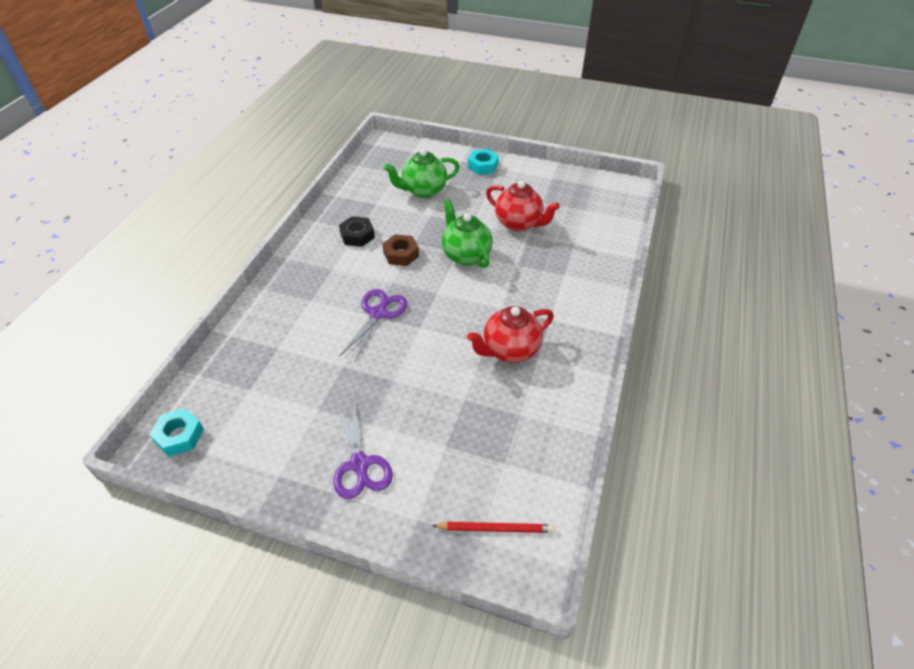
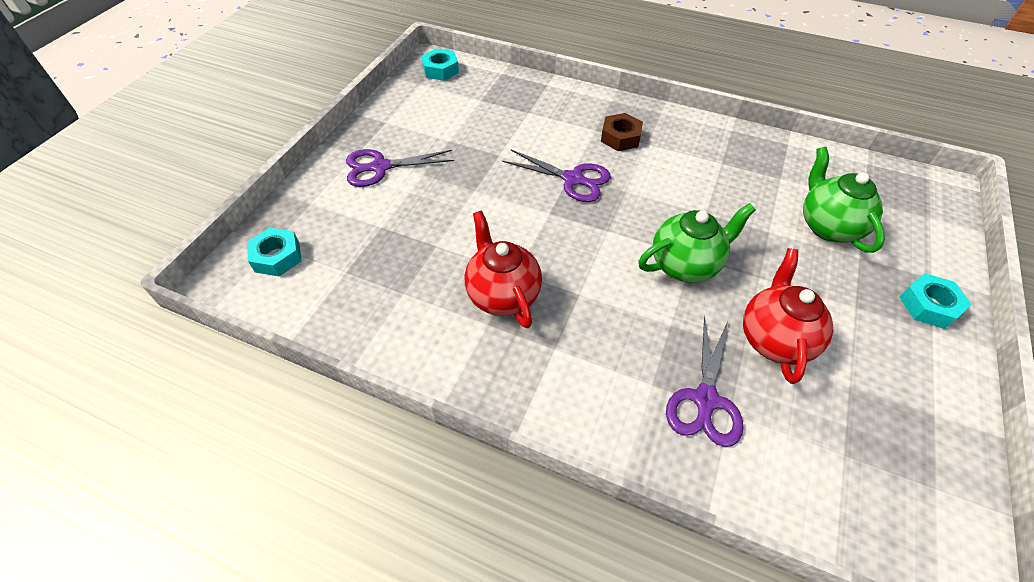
camera: 95 degrees right, 5 degrees up
black nut [339,216,375,247] -> none
brown nut [382,234,419,266] -> brown nut moved to [601,113,643,151]
red pencil [432,522,555,533] -> turquoise nut [247,228,302,277]
red teapot [486,180,560,232] -> red teapot turned 150 degrees clockwise [743,248,833,384]
none -> purple scissors [666,316,743,447]

